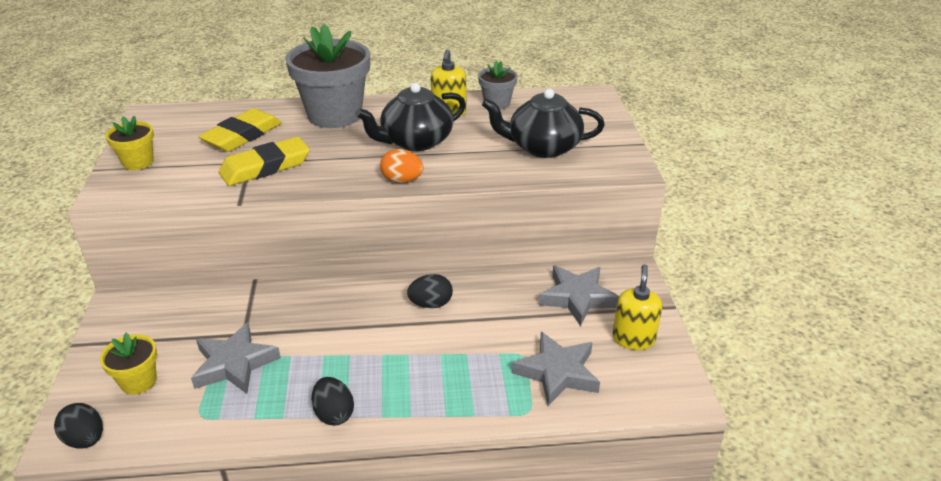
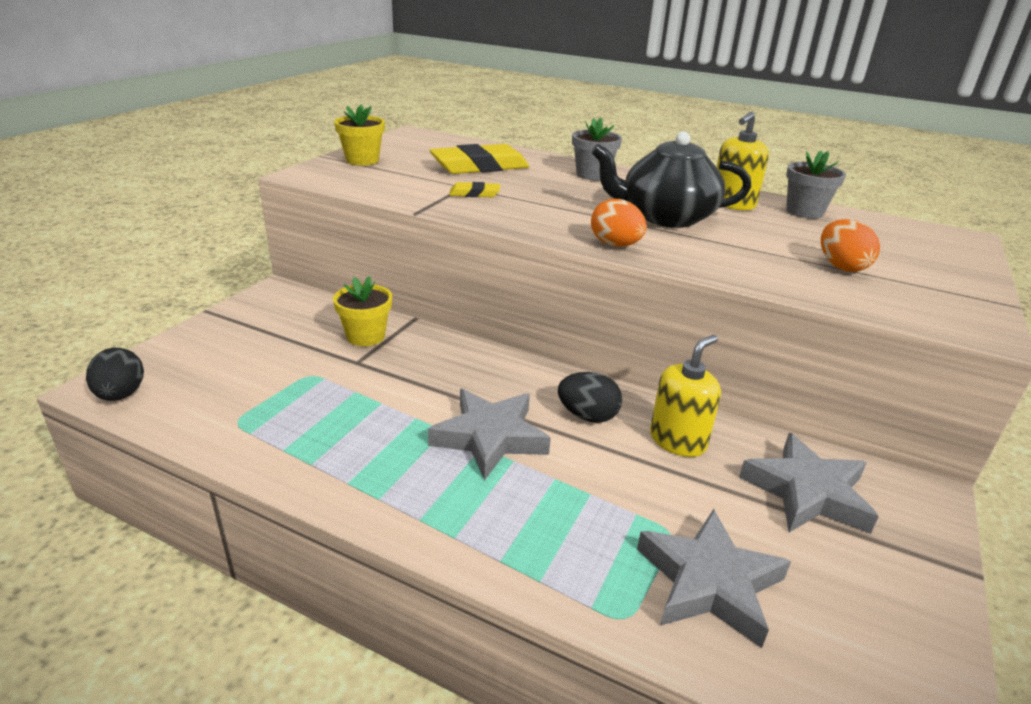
camera: 30 degrees right, 5 degrees down
yellow flower pot [100,333,157,395] -> yellow flower pot moved to [333,276,392,346]
grey star [191,322,281,394] -> grey star moved to [428,389,551,480]
yellow eraser [219,137,310,186] -> yellow eraser [449,182,500,197], size x0.47
grey flower pot [285,24,370,128] -> grey flower pot [572,118,622,180], size x0.49
black egg [312,377,354,425] -> none
black teapot [482,89,605,158] -> orange egg [821,219,880,272]
yellow soap dispenser [612,264,662,350] -> yellow soap dispenser moved to [650,335,721,457]

